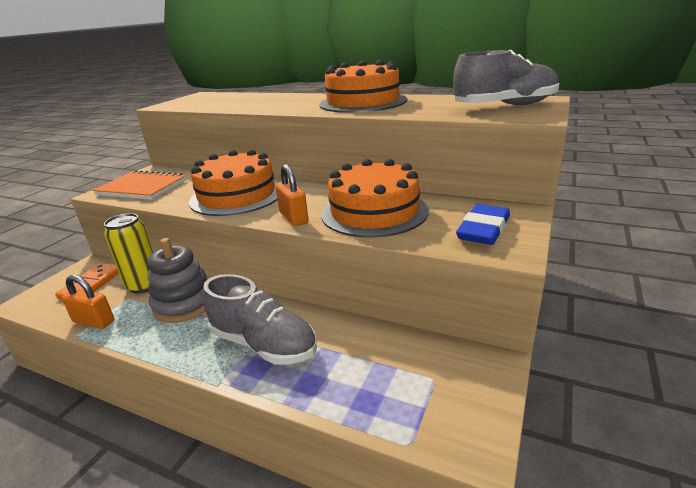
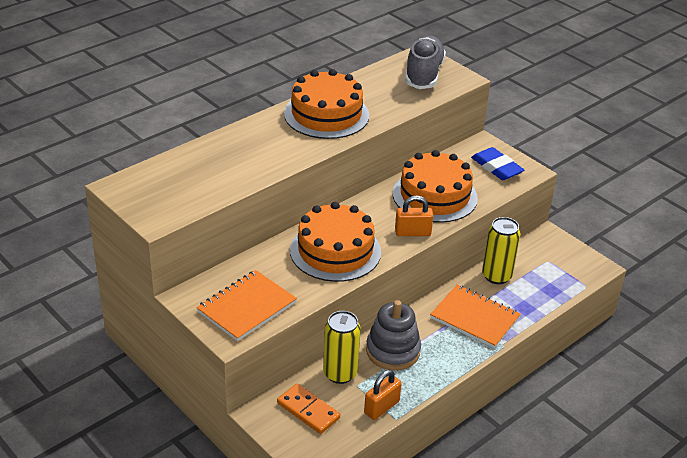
camera: 70 degrees left, 10 degrees up
grey shoe [203,274,317,364] -> orange notebook [430,285,521,348]
none -> yellow can [482,217,520,284]

